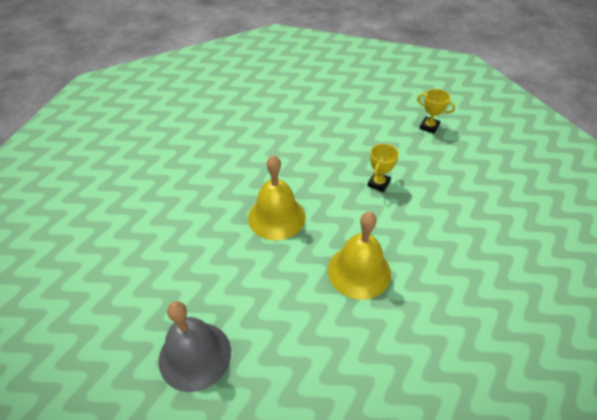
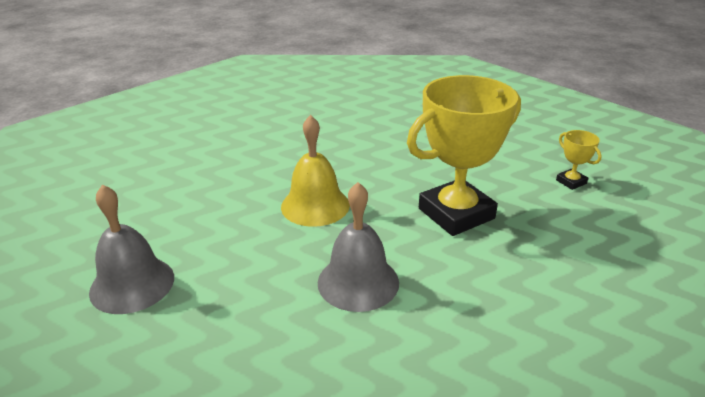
camera: 30 degrees right, 15 degrees down
yellow bell [328,212,391,300] -> grey bell [318,182,399,312]
yellow trophy [368,144,399,192] -> yellow trophy [407,75,521,236], size x2.40

